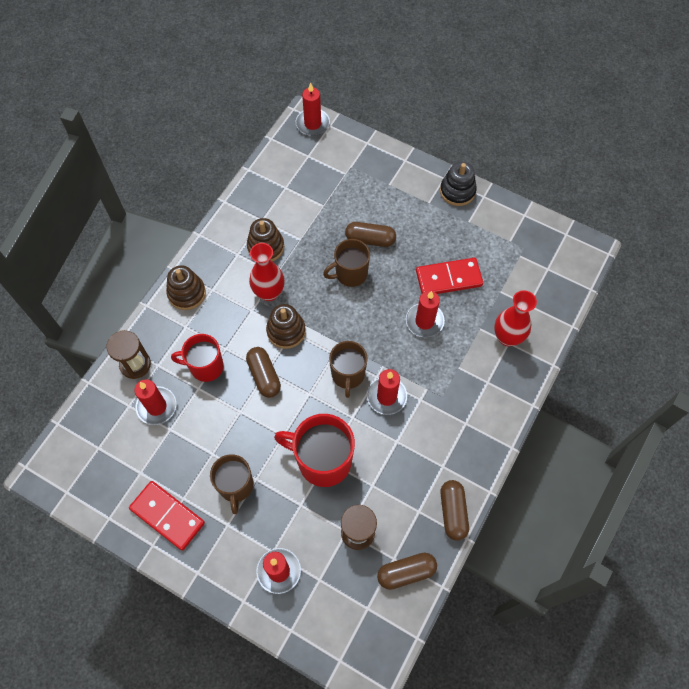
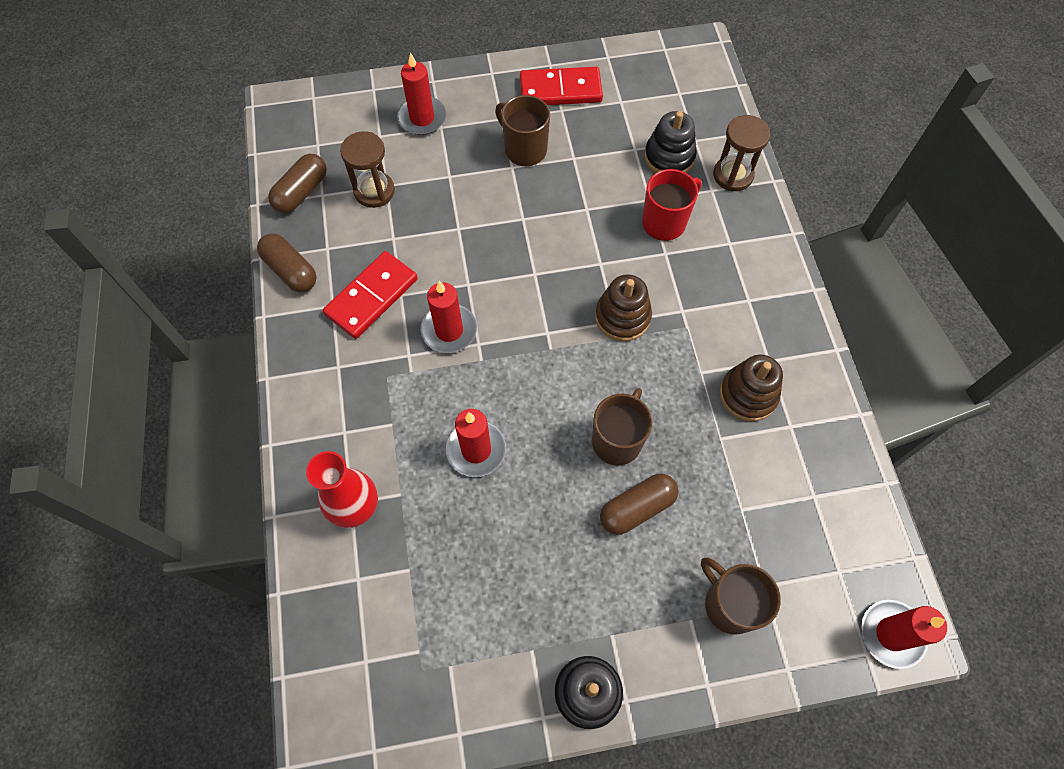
camera: 140 degrees right, 0 degrees up
red candle [134,379,176,425] -> black stacking toy [644,111,697,173]
brown stacking toy [166,265,206,310] -> none
brown capsule [246,347,281,398] -> none
red vase [249,243,284,301] -> none
red mug [274,414,355,487] -> none
brown mug [329,341,368,398] -> brown mug moved to [701,558,781,635]
red domino [416,258,483,294] -> red domino moved to [323,251,418,339]

